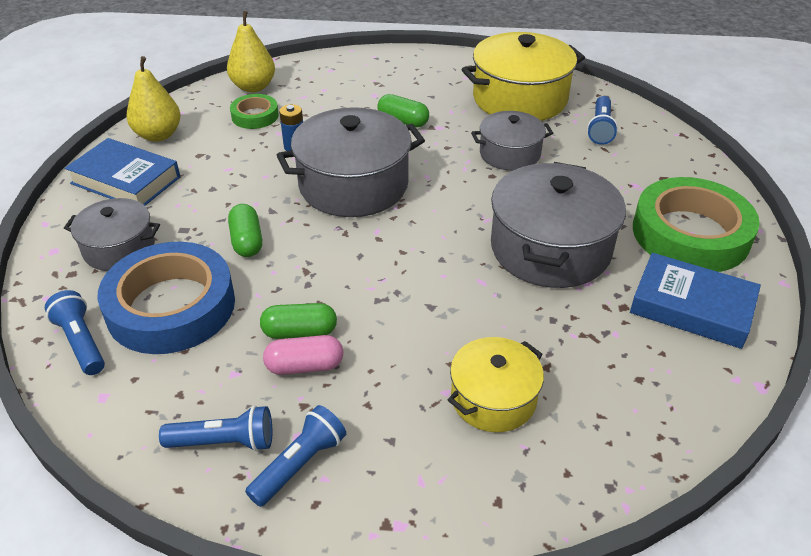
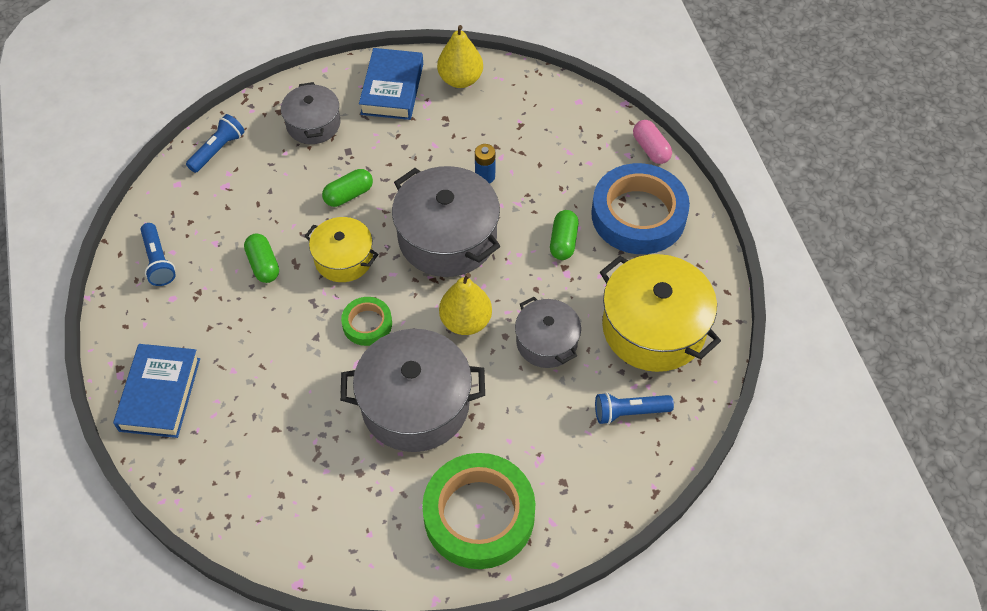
camera: 70 degrees right, 15 degrees up
blue tape [97,242,235,354] -> blue tape moved to [591,163,690,254]
yellow pear [227,11,275,92] -> yellow pear moved to [439,273,492,335]
green tape [230,94,279,129] -> green tape moved to [341,297,392,346]
blue flashlight [245,405,346,507] -> none
pink capsule [263,335,343,375] -> pink capsule moved to [633,120,672,164]
yellow pot [448,337,544,432] -> yellow pot moved to [304,217,378,282]
blue book [630,253,761,349] -> blue book moved to [113,344,200,438]

